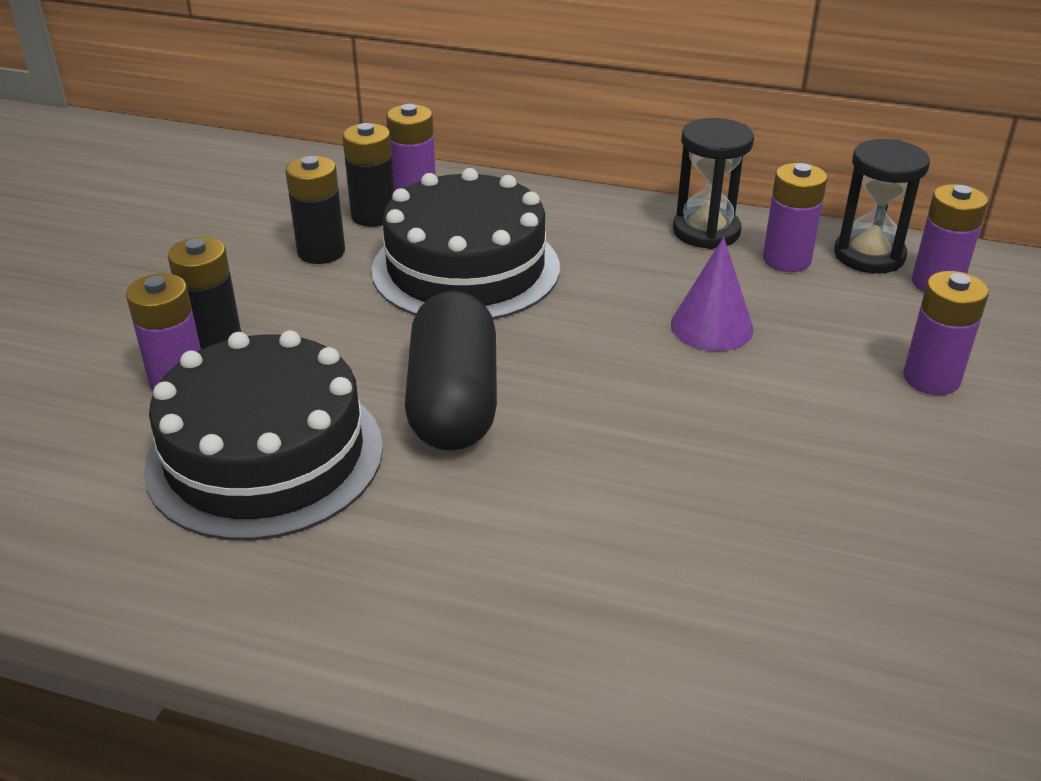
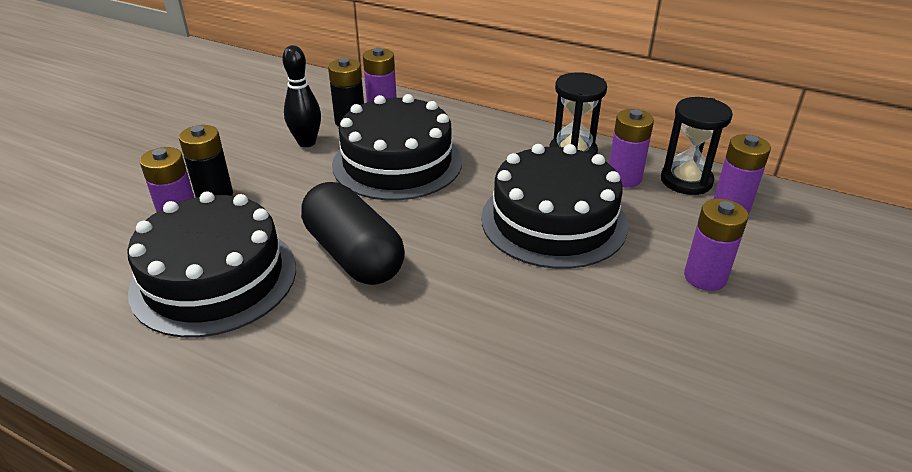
camera: 10 degrees right, 0 degrees up
black battery [285,156,345,264] -> black bowling pin [282,45,321,147]
black capsule [405,291,497,451] -> black capsule turned 45 degrees counterclockwise [301,182,405,285]
purple cone [671,237,754,351] -> black cake [481,144,628,269]

